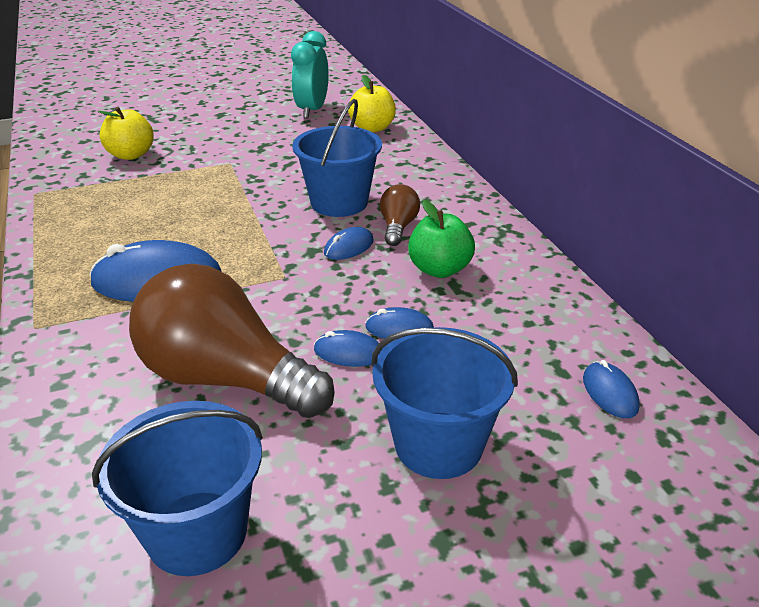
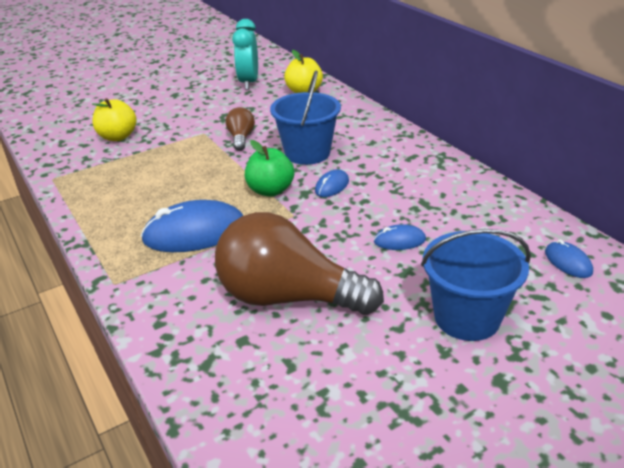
camera: 10 degrees left, 0 degrees up
blue bucket [92,401,262,576] -> none
blue mouse [314,330,379,367] -> none
brown light bulb [380,184,420,246] -> brown light bulb moved to [226,107,255,151]
green apple [408,200,475,278] -> green apple moved to [245,140,294,197]

